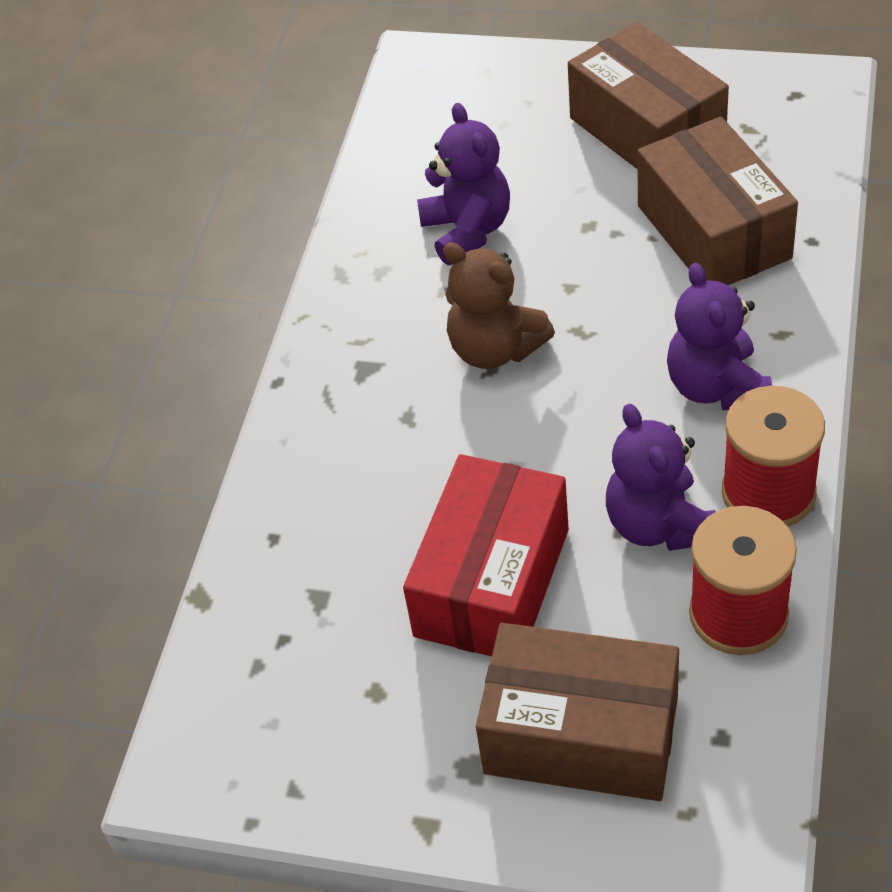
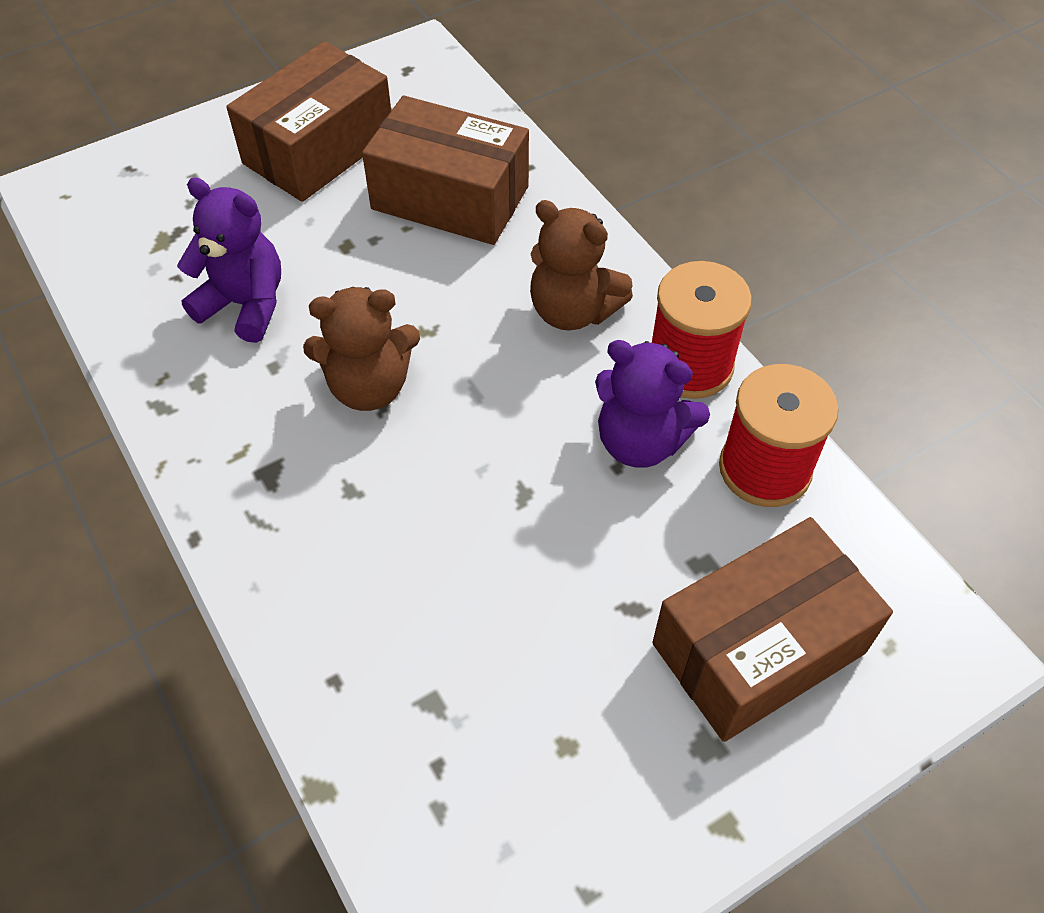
camera: 50 degrees left, 5 degrees up
red box [403,454,569,657] -> none
brown box [568,22,729,169] -> brown box turned 60 degrees counterclockwise [226,41,391,202]
purple teddy bear [667,263,772,410] -> brown teddy bear [530,200,633,331]

